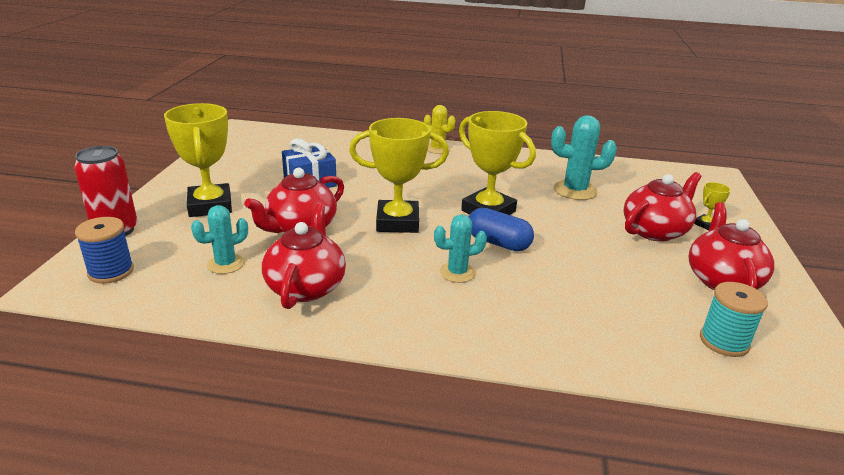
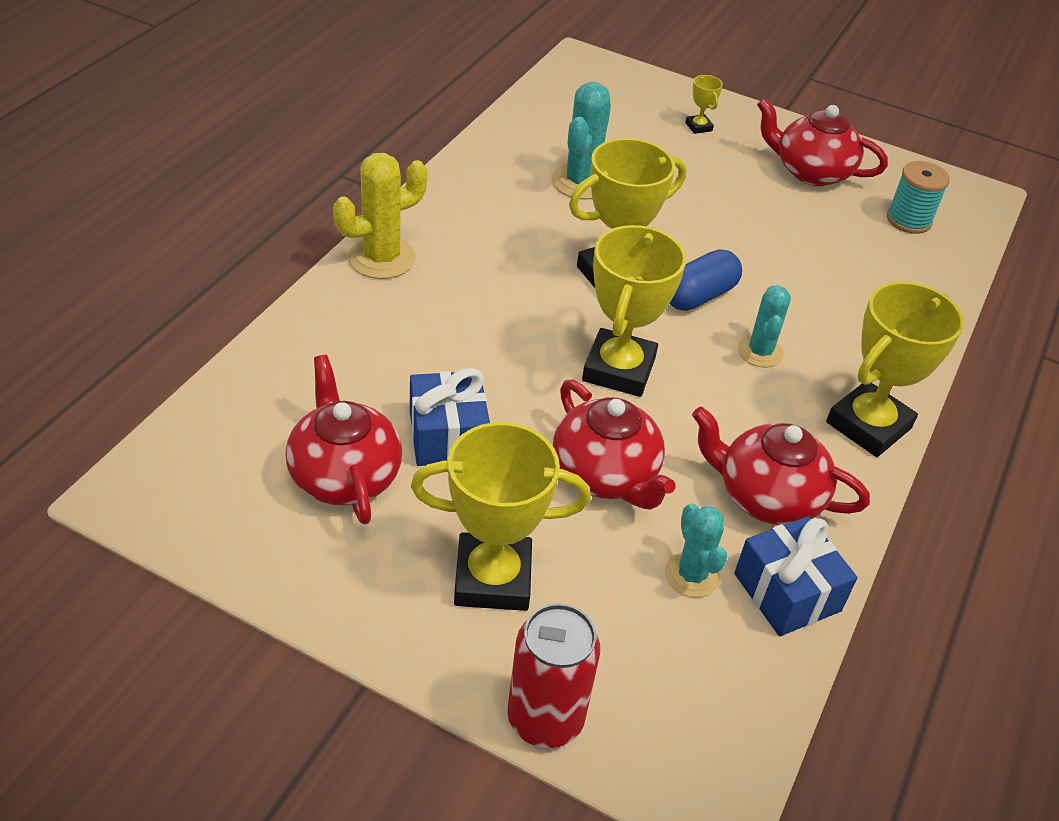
camera: 75 degrees left, 15 degrees up
blue spool [75,217,134,284] -> none
yellow cactus [424,105,455,154] -> yellow cactus [333,153,428,279], size x1.52
red teapot [624,172,702,242] -> red teapot moved to [286,355,402,525]
none -> blue gift [734,516,858,636]
none -> yellow trophy [826,281,964,457]

